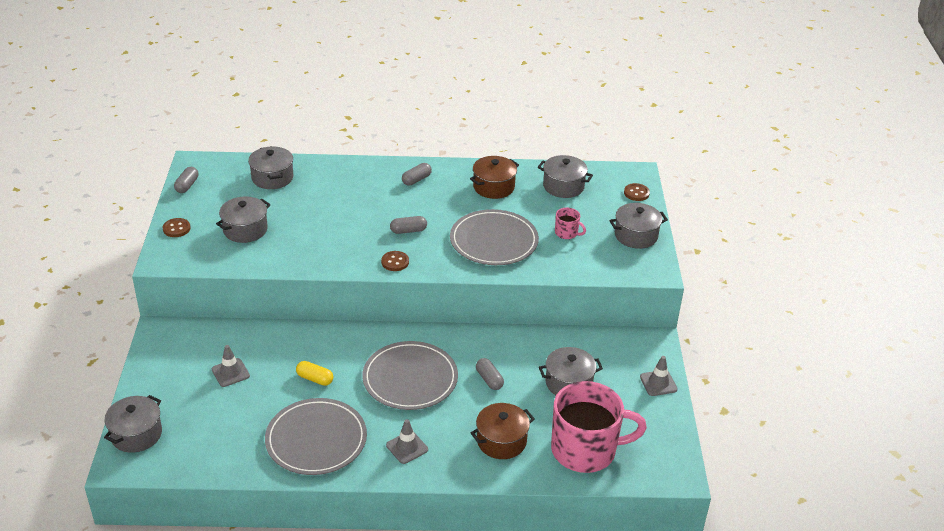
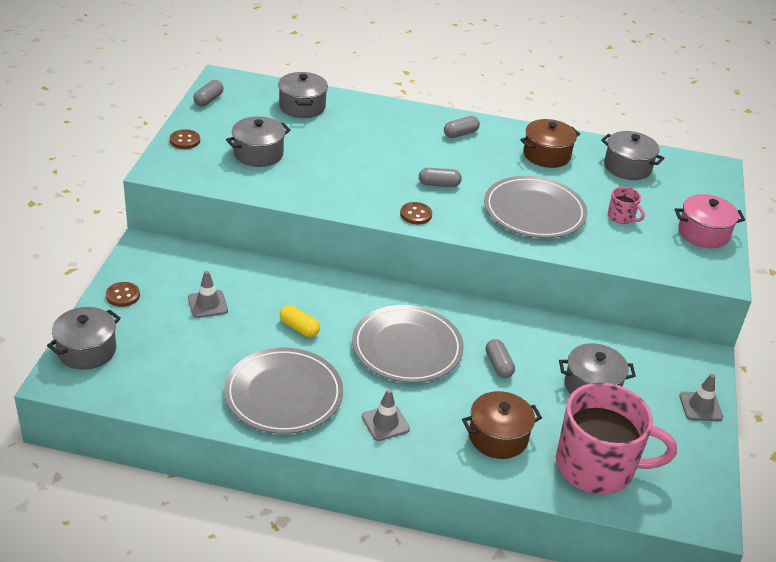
camera: 10 degrees right, 0 degrees up
grey pot [609,203,668,249] -> pink pot [675,194,745,248]
brown button [624,183,650,201] -> brown button moved to [106,282,140,307]

